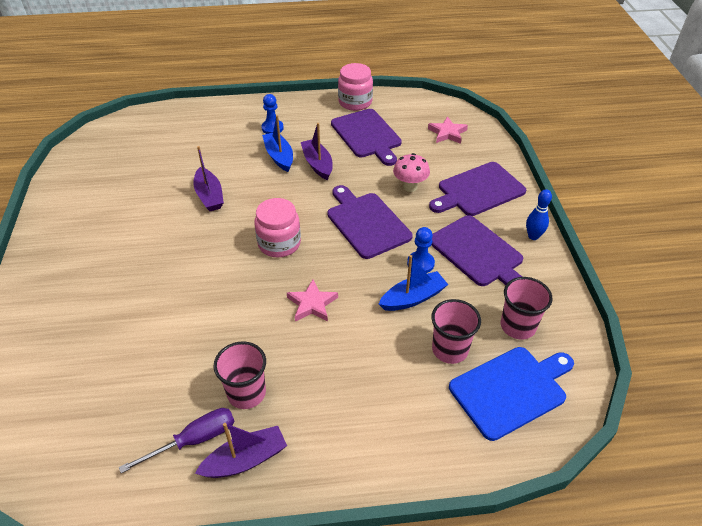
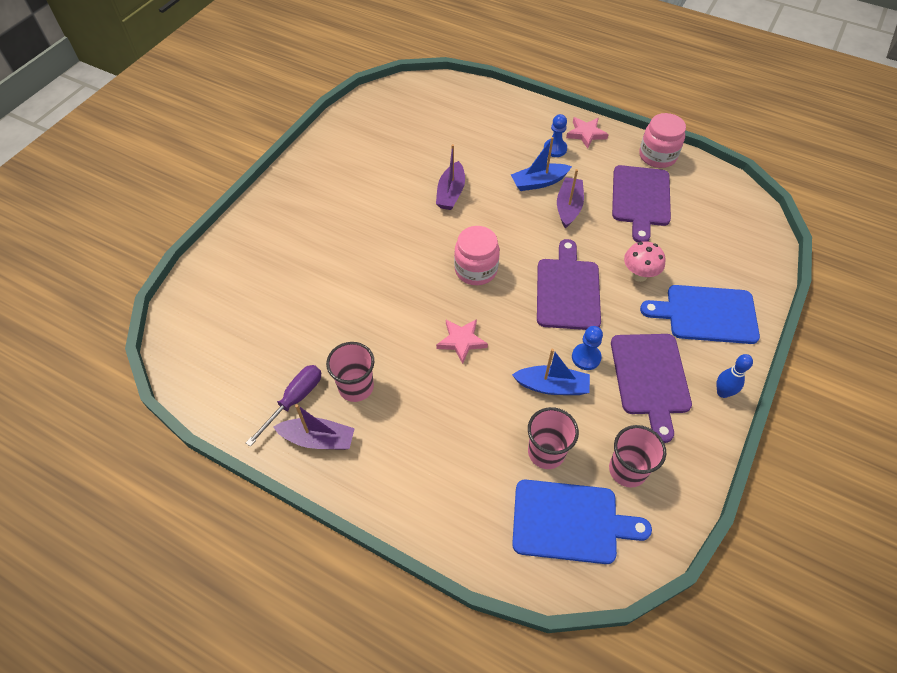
camera: 35 degrees right, 10 degrees up
purple screwdriver [119,408,234,474] -> purple screwdriver turned 60 degrees counterclockwise [246,365,321,447]
blue boat [262,115,293,172] -> blue boat turned 120 degrees counterclockwise [511,137,572,191]
pink star [428,116,468,144] -> pink star moved to [566,117,609,149]
purple cutting board [429,162,526,216] -> blue cutting board [640,285,760,344]

